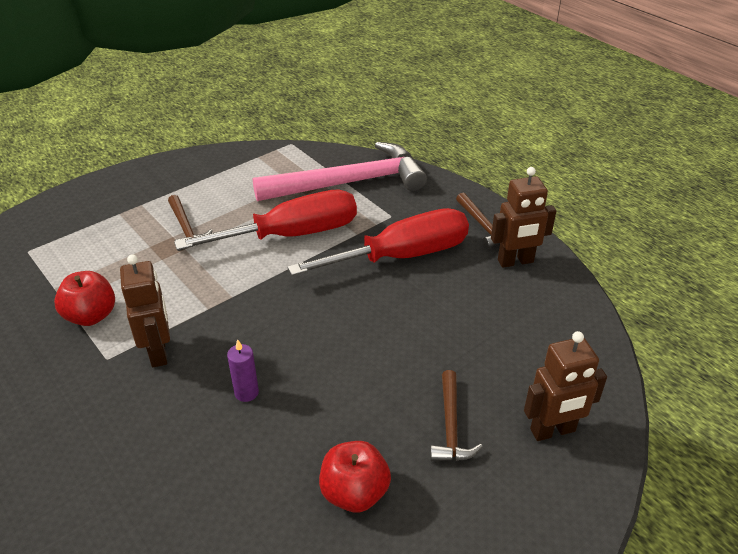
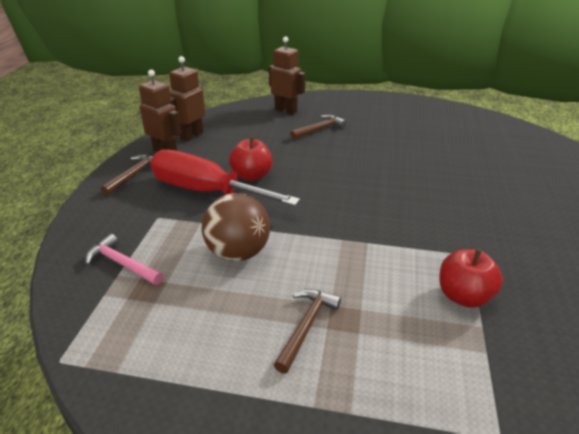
camera: 130 degrees left, 5 degrees down
brown robot [120,254,170,367] -> brown robot moved to [169,56,206,142]
red screwdriver [174,190,357,250] -> brown ball [202,193,270,261]
purple candle [227,339,259,402] -> none
pink hammer [252,142,427,201] -> pink hammer [85,234,163,285], size x0.46
red apple [319,441,391,512] -> red apple moved to [229,137,272,181]

